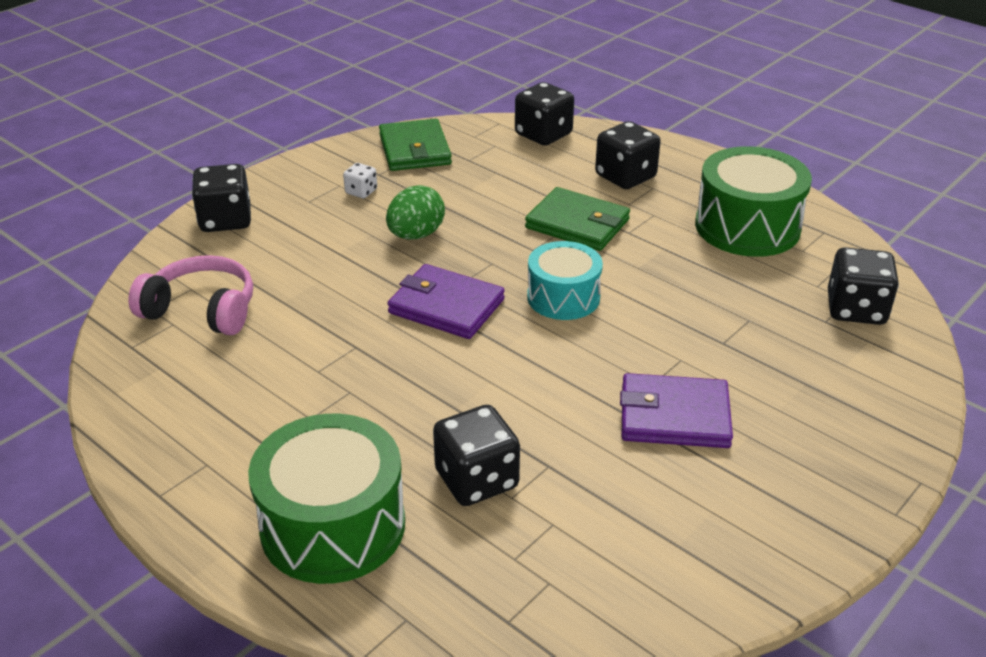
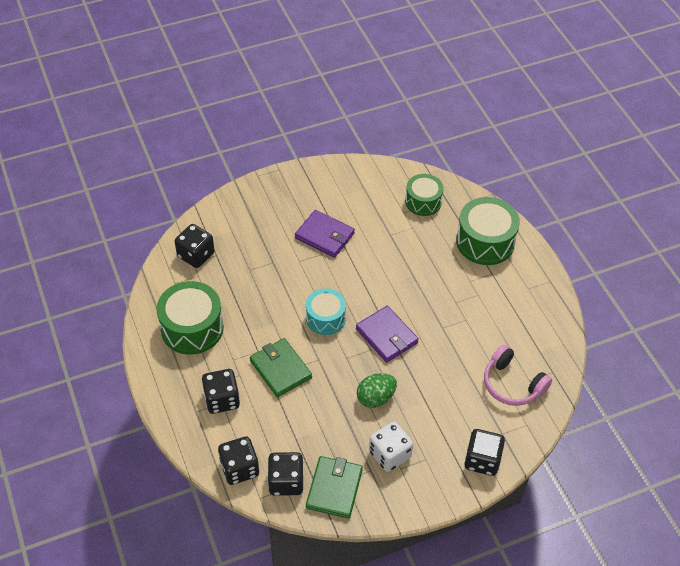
camera: 155 degrees left, 15 degrees up
white dice [343,163,377,198] -> white dice [369,422,413,472], size x1.92
black dice [433,405,520,506] -> black dice moved to [267,452,304,496]
none -> green drum [405,174,444,216]

